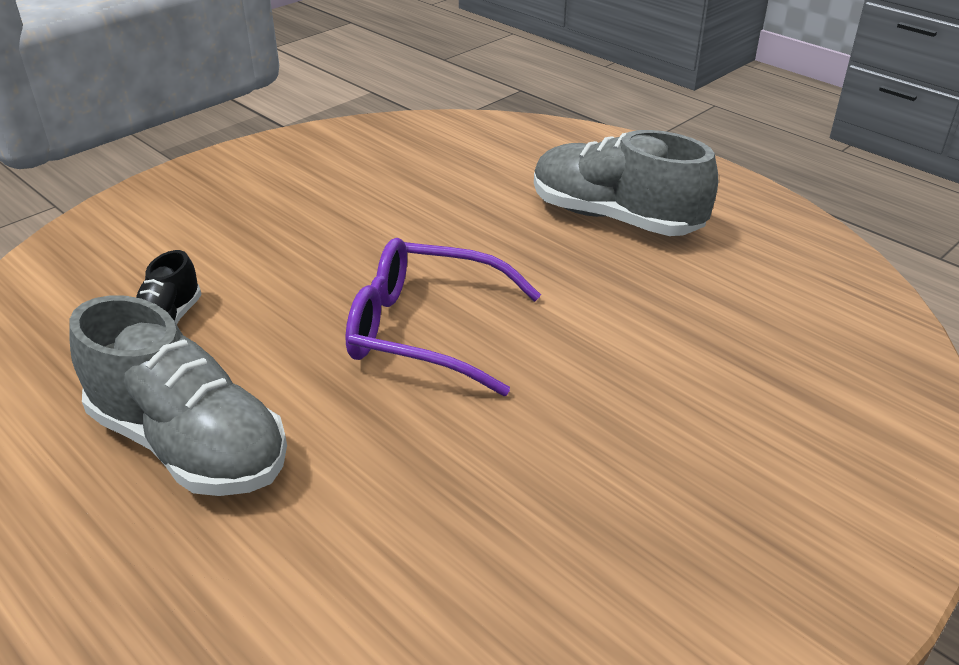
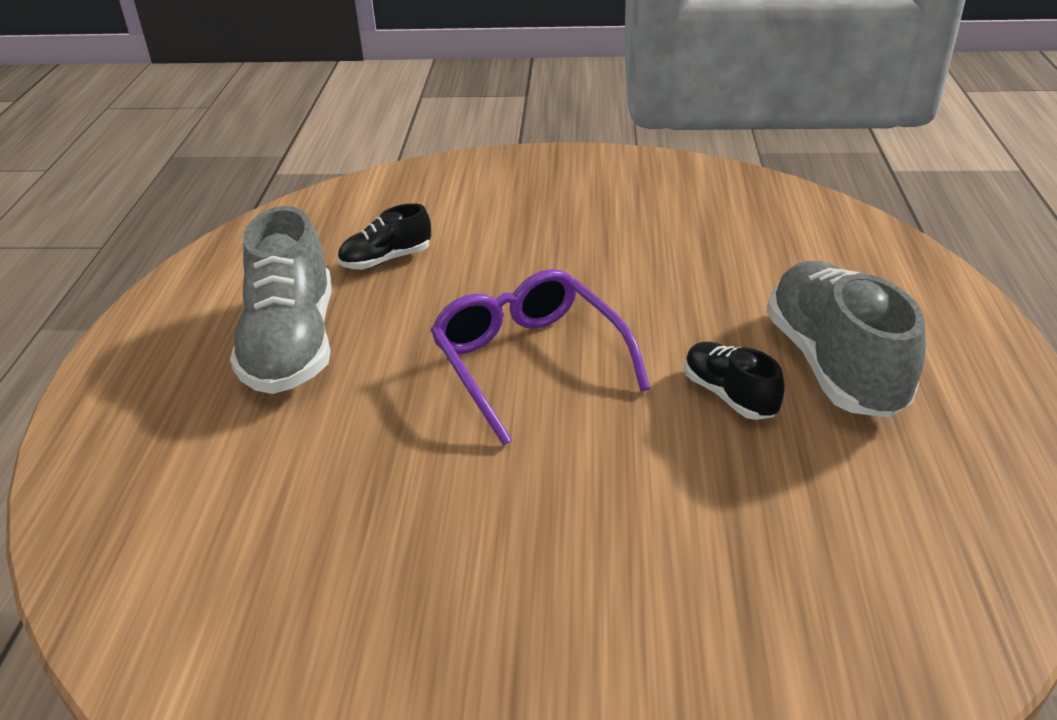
camera: 50 degrees right, 0 degrees up
none -> black shoe [684,342,785,420]

